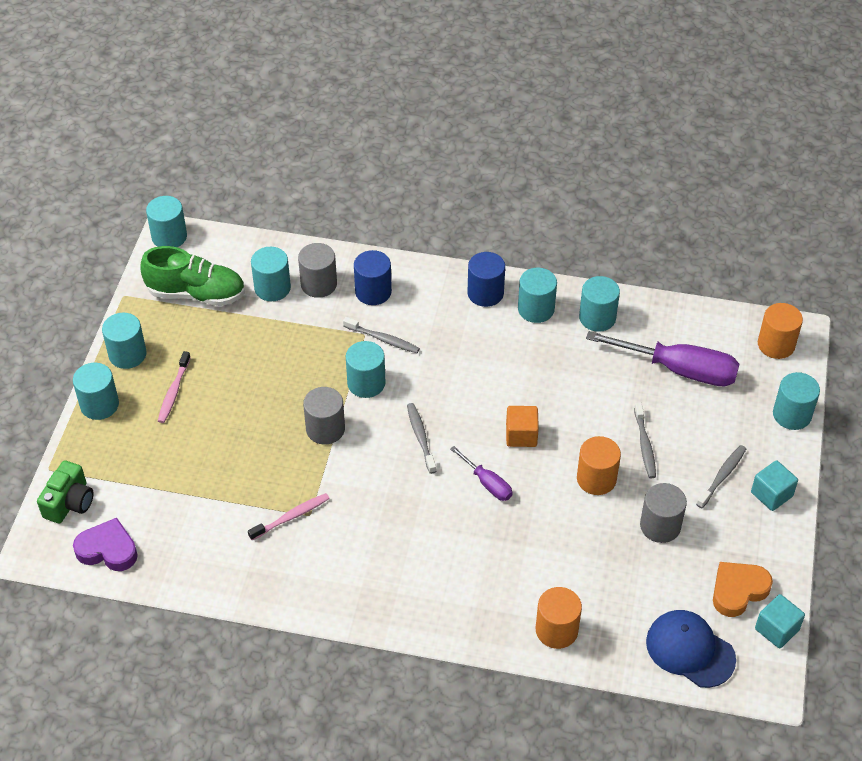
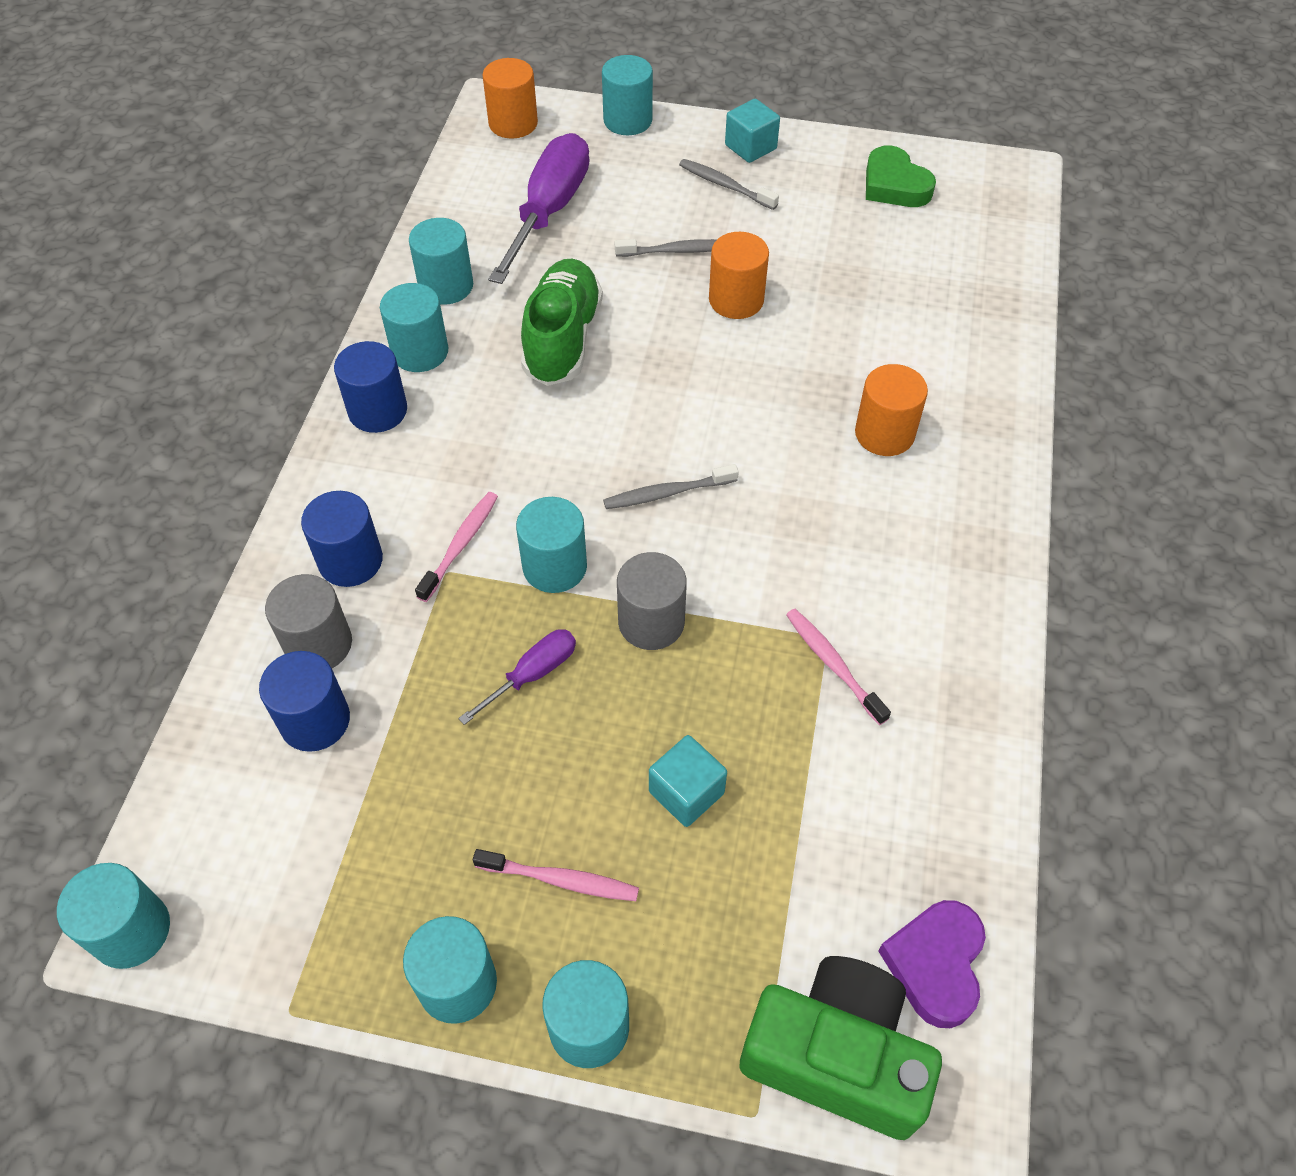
camera: 90 degrees left, 5 degrees up
green camera [37,460,94,523] -> green camera [739,956,942,1140], size x1.59
green shoe [141,246,245,306] -> green shoe moved to [521,259,603,386]
turquoise cylinder [251,247,291,301] -> blue cylinder [259,651,350,752]
grey toothbrush [343,317,420,353] -> pink toothbrush [415,492,498,602]
purple screwdriver [450,446,512,501] -> purple screwdriver moved to [458,629,576,725]
orange cube [506,406,539,447] -> none
orange cylinder [536,587,582,649] -> orange cylinder moved to [855,364,928,456]
grey cylinder [640,483,687,543] -> none
blue cap [646,610,736,688] -> none
orange heart [713,562,773,617] -> green heart [866,145,936,207]
turquoise cube [755,594,805,648] -> turquoise cube moved to [649,735,727,827]

